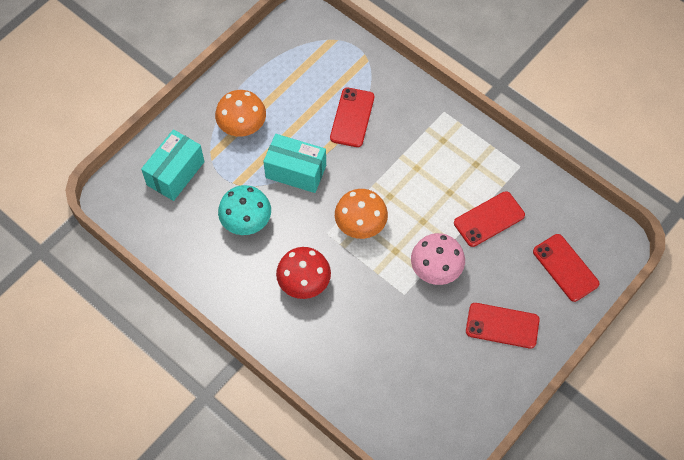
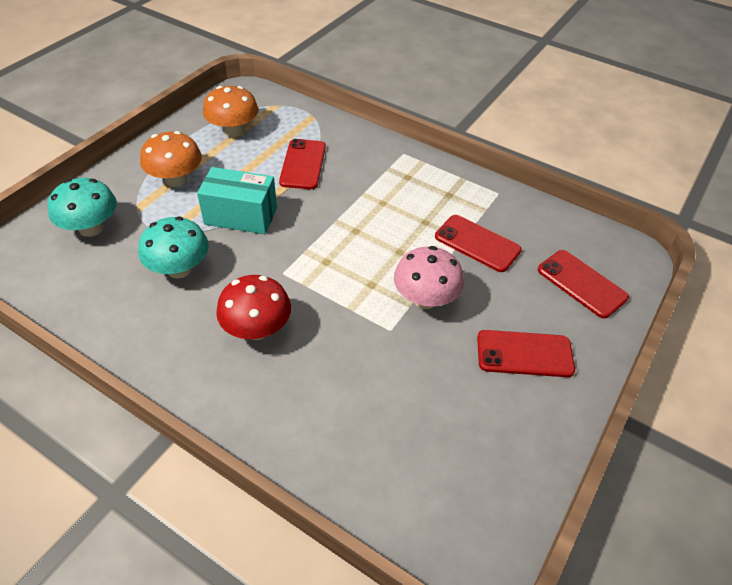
camera: 10 degrees left, 15 degrees down
turquoise box [141,129,205,201] -> turquoise mushroom [47,178,117,237]
orange mushroom [335,189,388,239] -> orange mushroom moved to [203,86,258,137]
red phone [454,191,525,247] -> red phone turned 75 degrees clockwise [435,215,522,272]

